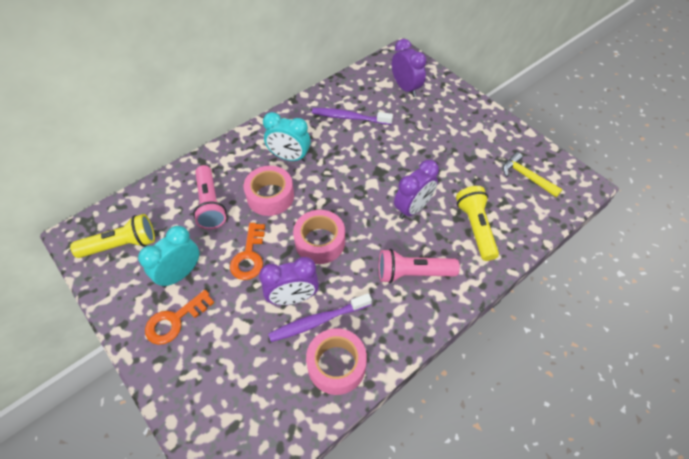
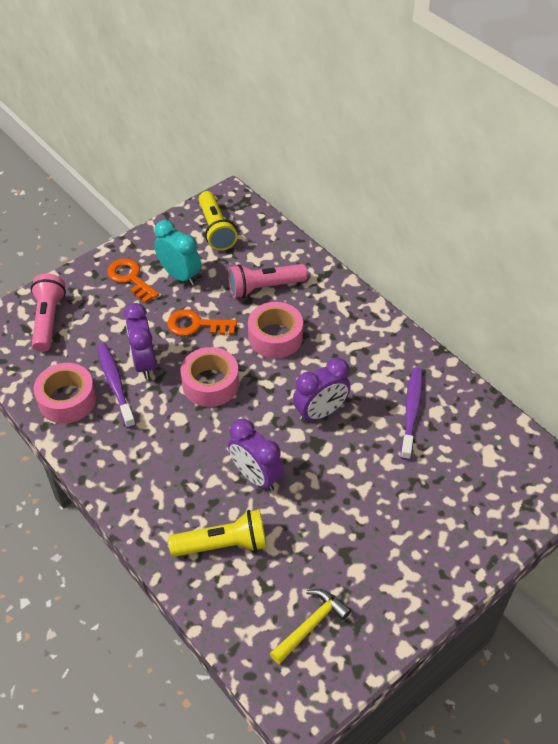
camera: 90 degrees right, 5 degrees down
turquoise clock [263,112,311,162] -> none
pink flashlight [379,249,460,283] -> pink flashlight moved to [31,273,66,352]
purple clock [392,39,426,97] -> purple clock moved to [293,358,350,423]

